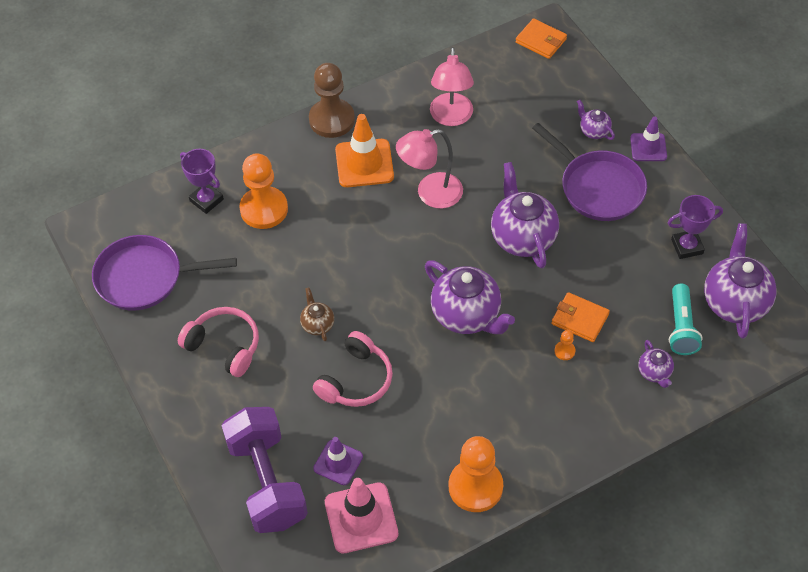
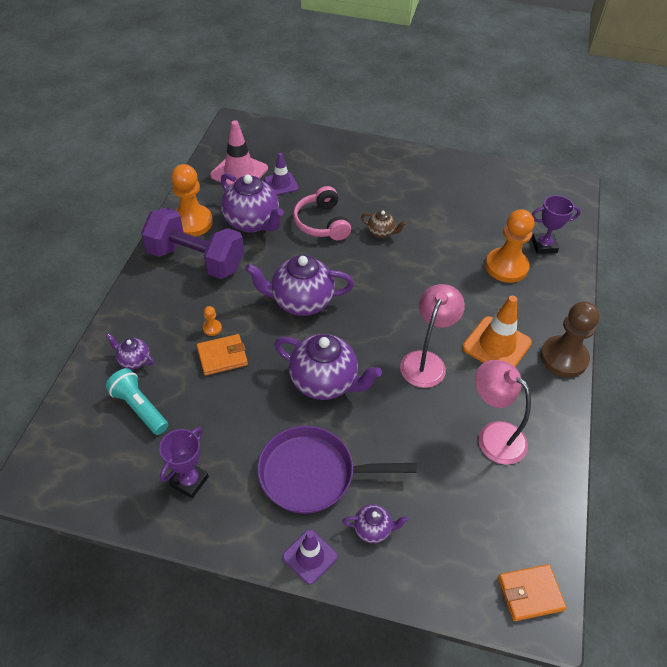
camera: 130 degrees right, 5 degrees down
purple pan [92,235,237,310] -> none
pink headphones [178,307,259,377] -> none
purple dumbbell [221,407,308,533] -> purple dumbbell moved to [141,208,244,279]
purple teapot [704,223,777,339] -> purple teapot moved to [221,173,284,233]

